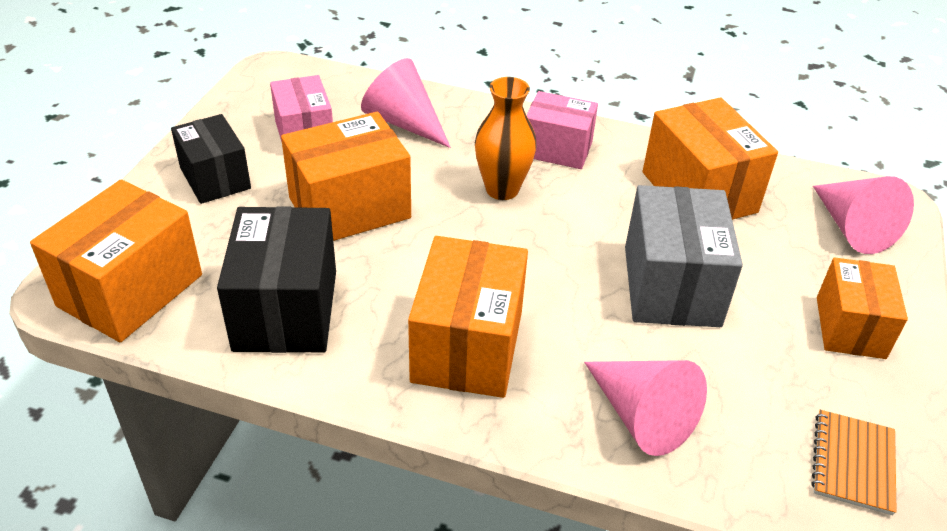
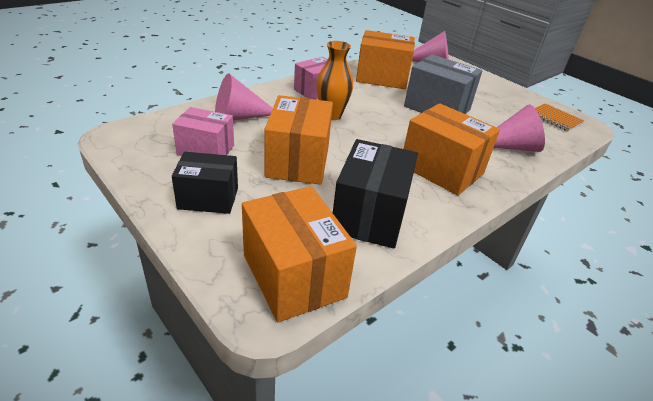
camera: 60 degrees left, 5 degrees down
black box [217,206,336,353] -> black box turned 75 degrees clockwise [333,139,418,248]
orange box [817,257,908,359] -> none

